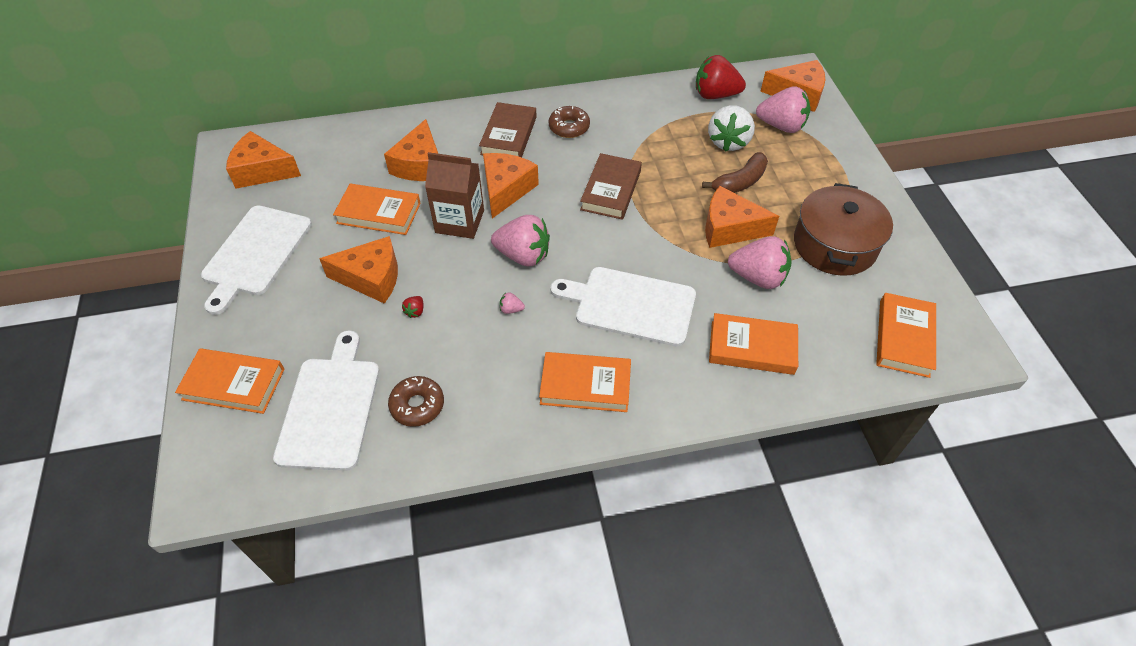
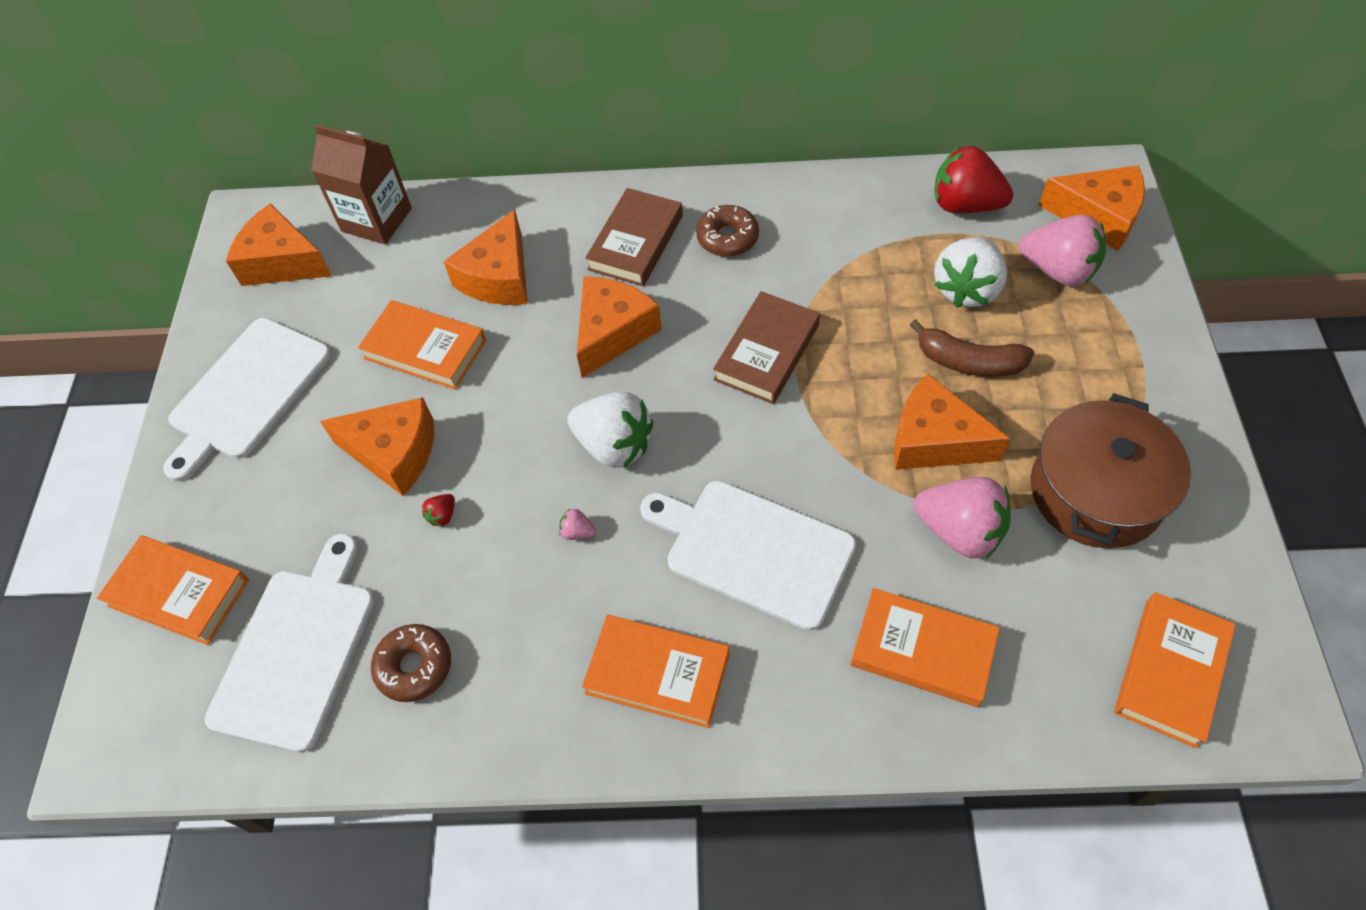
camera: 15 degrees right, 5 degrees up
brown carton [425,152,484,239] -> brown carton moved to [311,124,412,244]
pink strawberry [491,215,550,266] -> white strawberry [567,392,653,468]
brown banana [702,152,768,193] -> brown banana turned 45 degrees clockwise [910,319,1034,377]

